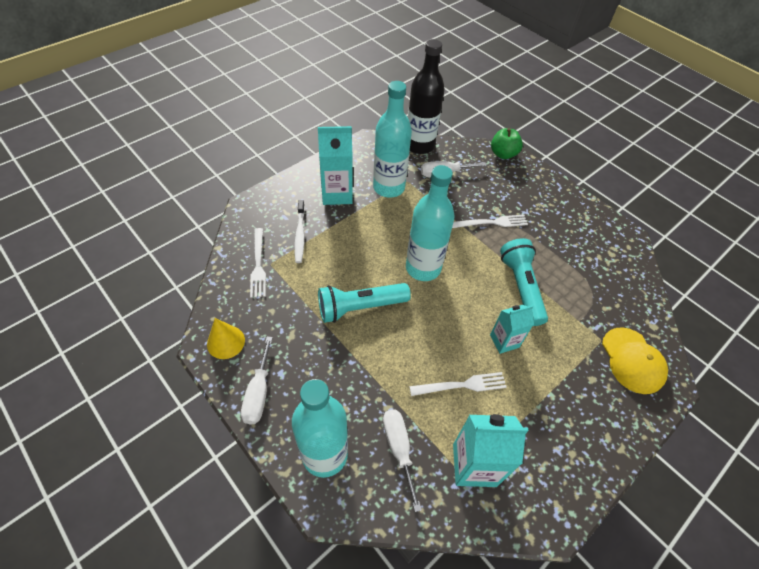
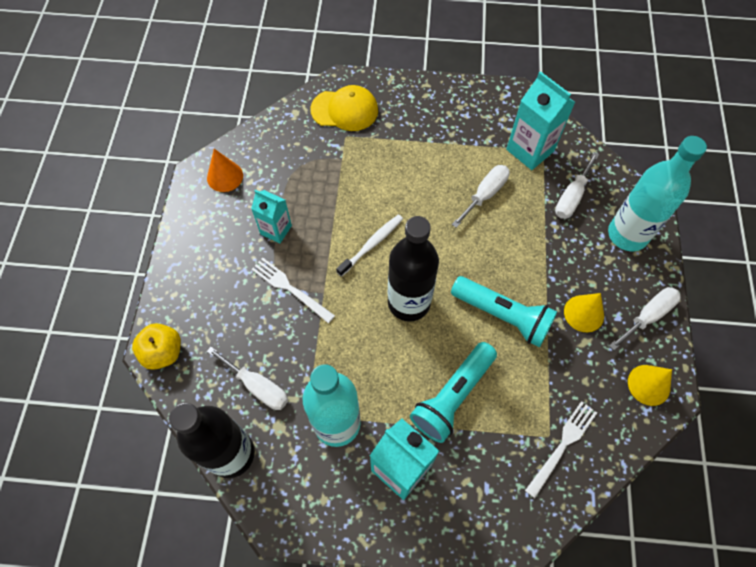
camera: 130 degrees left, 10 degrees up
white toothbrush [294,200,305,263] -> white toothbrush moved to [336,214,403,277]
turquoise bottle [406,165,455,281] -> black bottle [388,216,439,322]
white fork [409,372,507,396] -> white screwdriver [452,165,510,228]
turquoise carton [490,305,534,354] -> turquoise carton moved to [251,190,292,244]
green apple [491,128,523,159] -> yellow apple [132,323,181,370]
turquoise flashlight [500,238,548,326] -> turquoise flashlight moved to [410,342,497,443]
yellow cap [602,327,668,394] -> yellow cap turned 60 degrees clockwise [310,85,378,131]
none -> orange cone [207,149,243,192]
none -> yellow cone [564,293,604,332]

